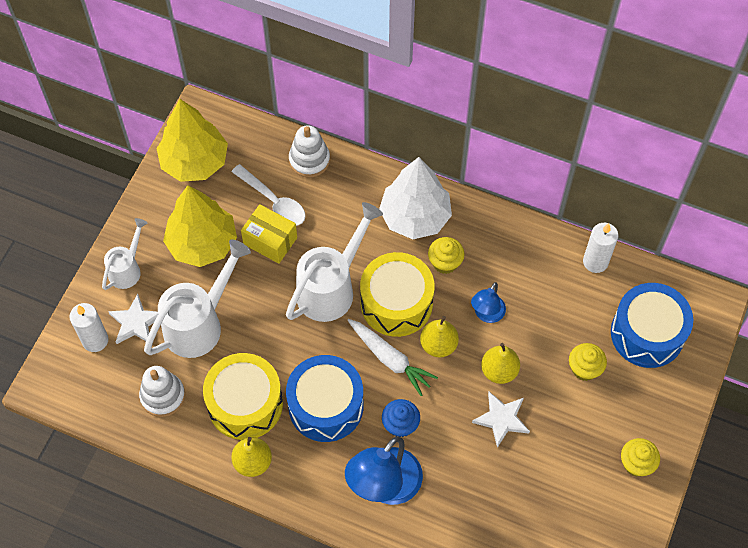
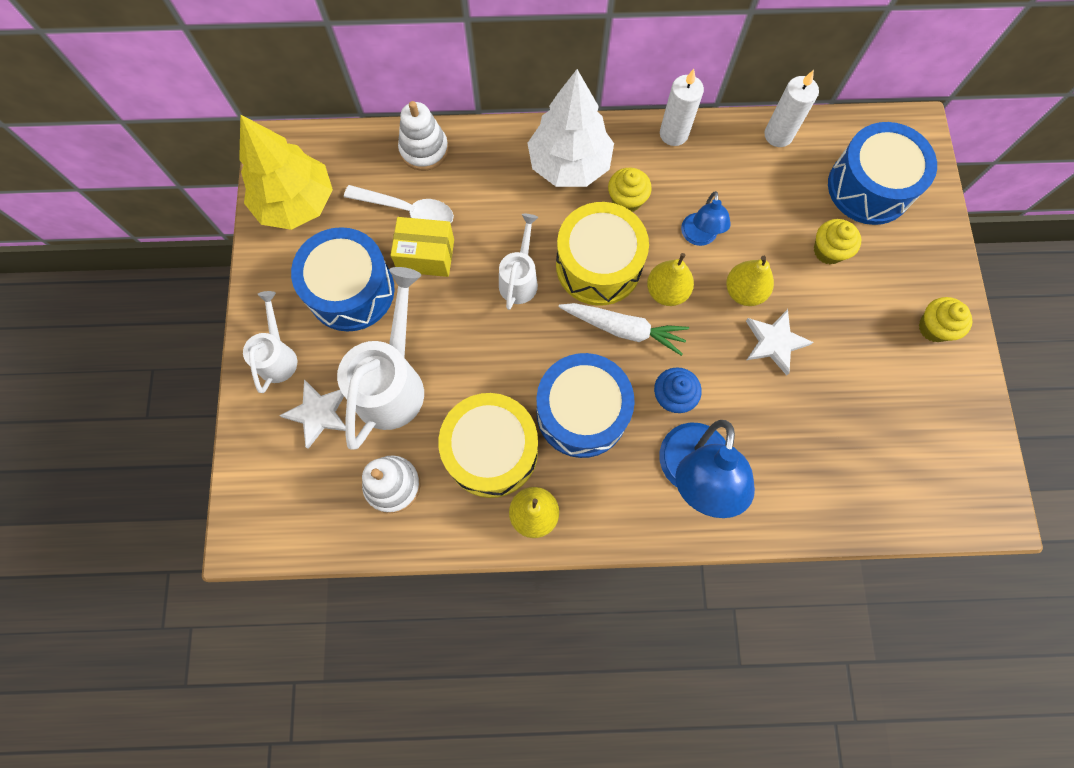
camera: 25 degrees left, 10 degrees up
white candle [70,303,108,352] -> white candle moved to [660,69,704,146]
yellow tree [163,185,237,267] -> blue drum [291,227,395,332]
white watering can [286,202,383,322] -> white watering can [499,214,538,310], size x0.57

